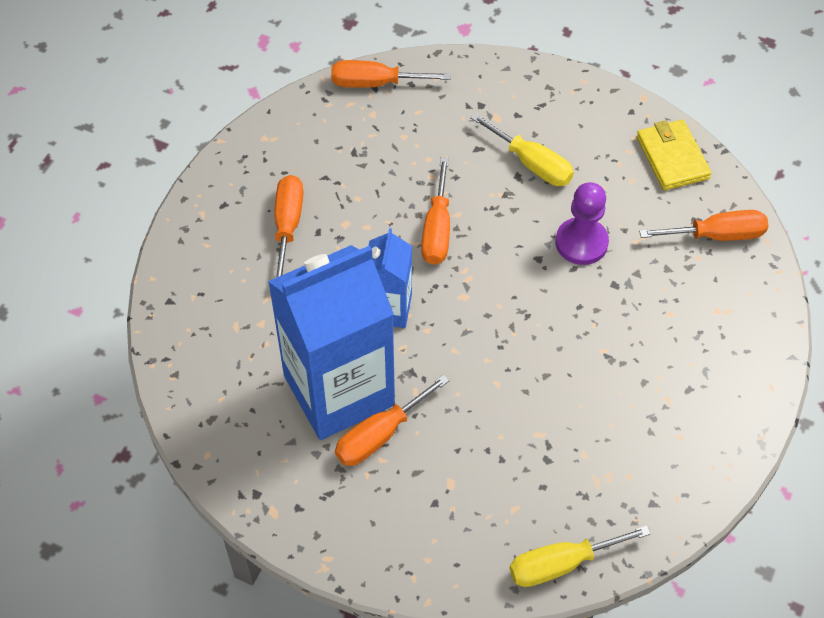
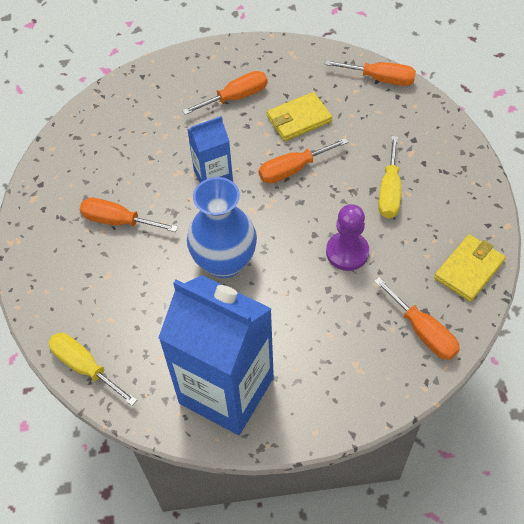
camera: 60 degrees right, 0 degrees up
blue carton [268,245,395,440] -> blue carton moved to [158,275,274,435]
orange screwdriver [331,60,451,88] -> orange screwdriver turned 135 degrees clockwise [325,60,416,86]
none -> blue vase [187,177,257,278]
none -> yellow wallet [267,92,332,141]

